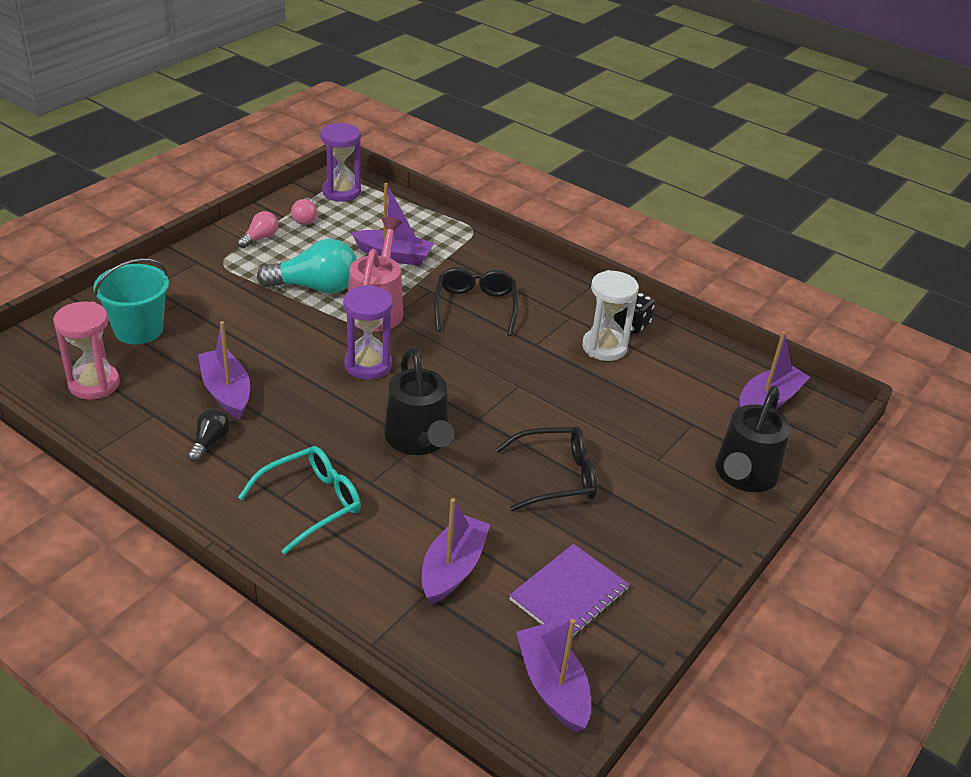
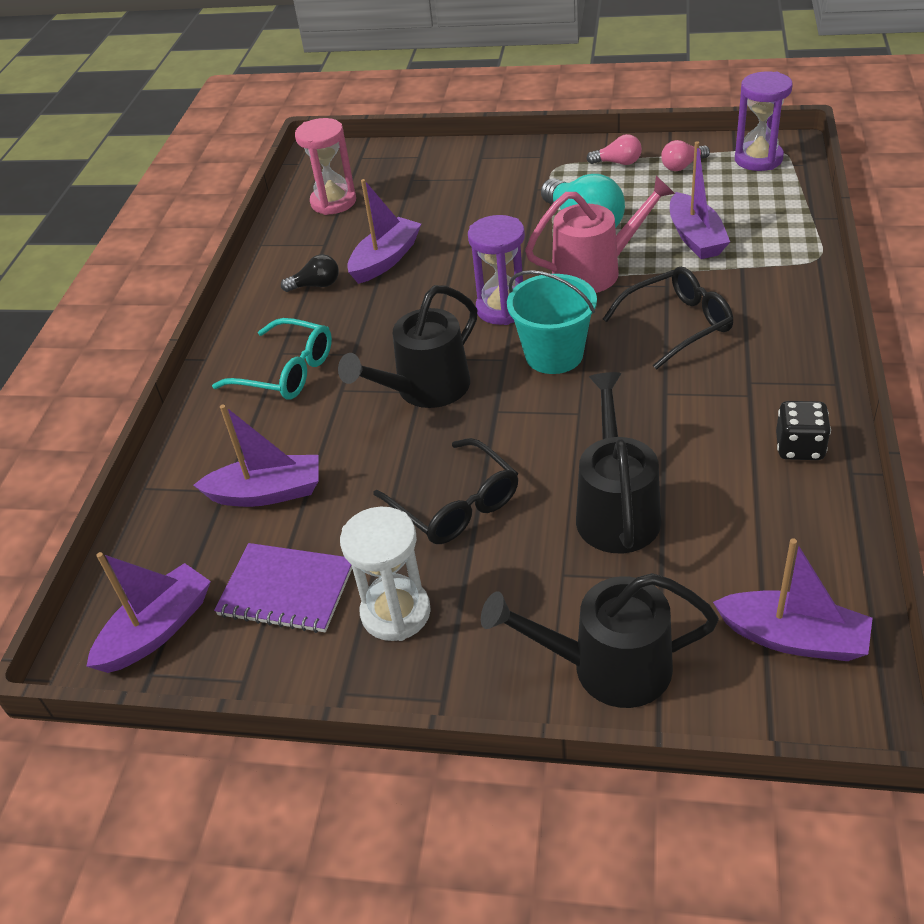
camera: 70 degrees right, 5 degrees up
turquoise bucket [93,258,169,344] -> turquoise bucket moved to [507,270,597,374]
white hourglass [582,270,639,361] -> white hourglass moved to [340,507,431,641]
none -> black watering can [576,372,661,553]

